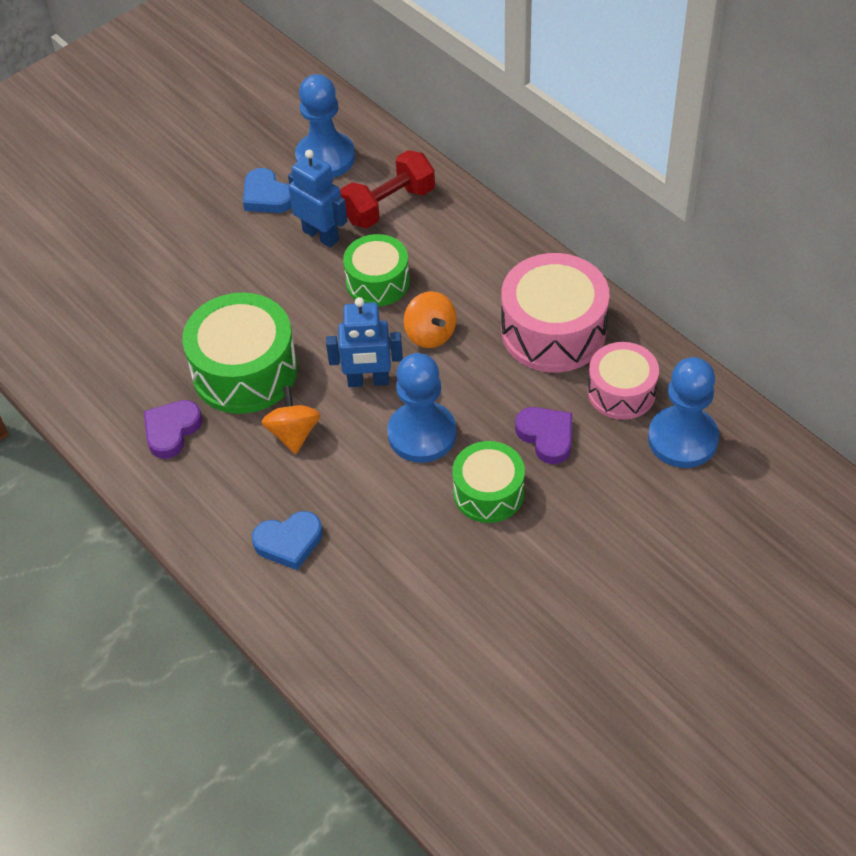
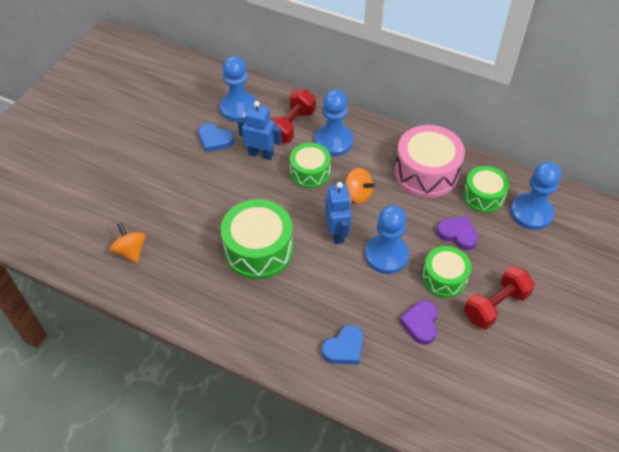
camera: 25 degrees left, 0 degrees up
purple heart [144,400,202,459] -> purple heart moved to [399,300,438,345]
orange spinning top [261,386,321,454] -> orange spinning top moved to [110,223,146,263]
blue robot [326,297,403,387] -> blue robot turned 75 degrees counterclockwise [325,182,352,244]
pink drum [588,342,659,420] -> green drum [463,166,509,213]
none -> blue pawn [315,89,353,156]
none -> red dumbbell [464,266,535,330]

